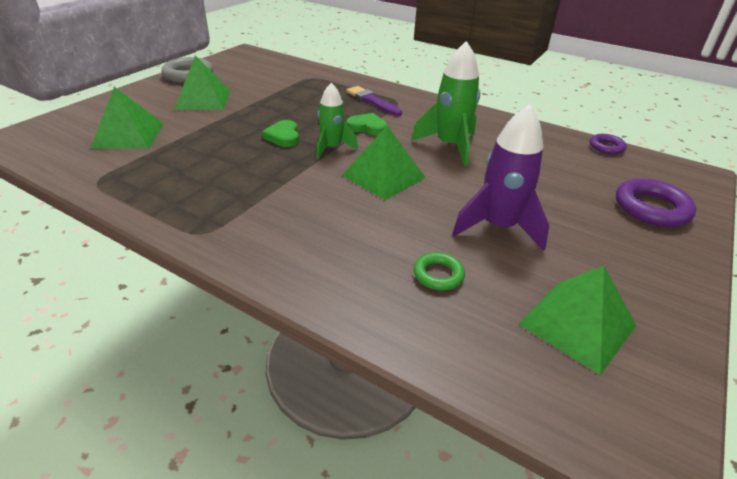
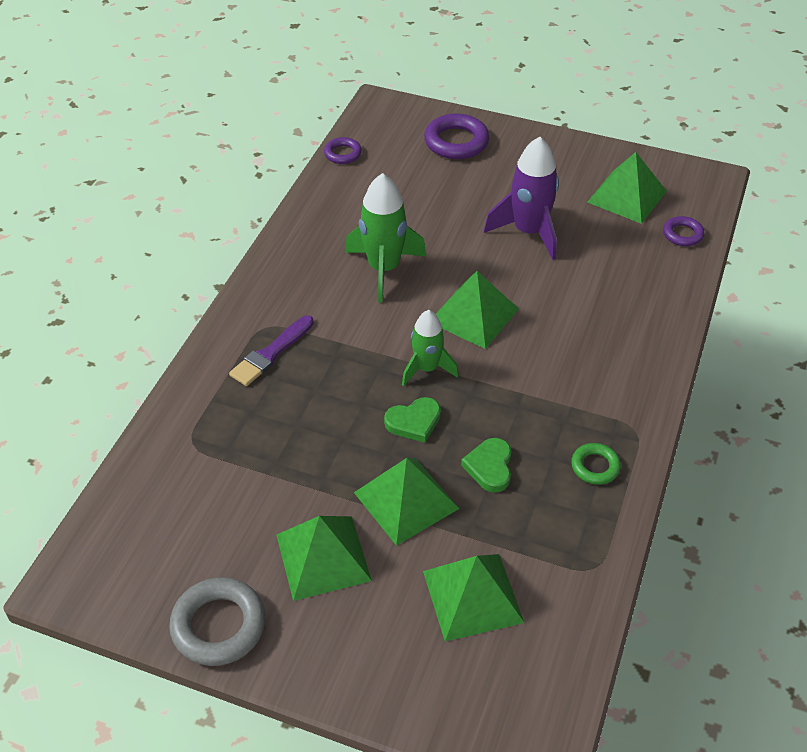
camera: 100 degrees left, 10 degrees up
green heart [346,113,387,136] -> green heart moved to [461,438,511,492]
green ring [414,252,465,291] -> green ring moved to [571,443,621,485]
none -> green pyramid [354,458,459,546]
none -> purple ring [663,216,704,246]

